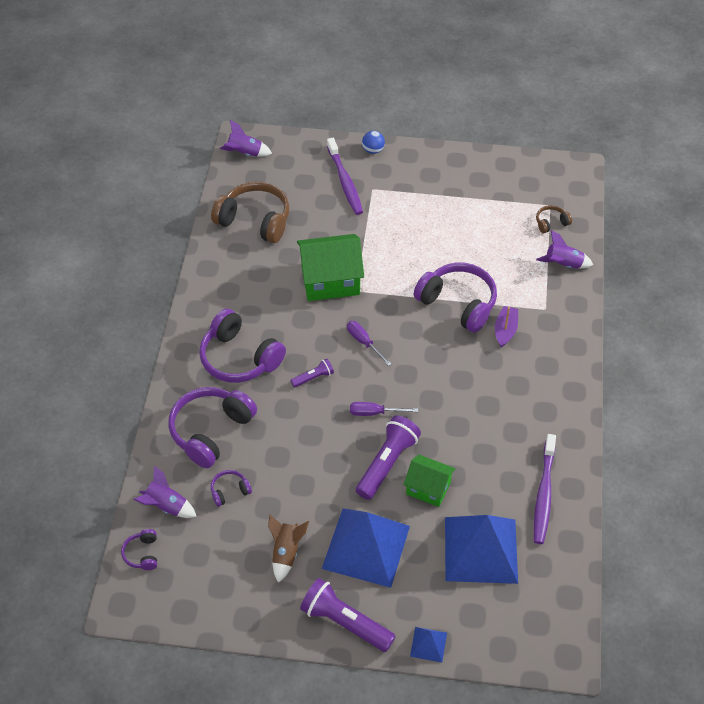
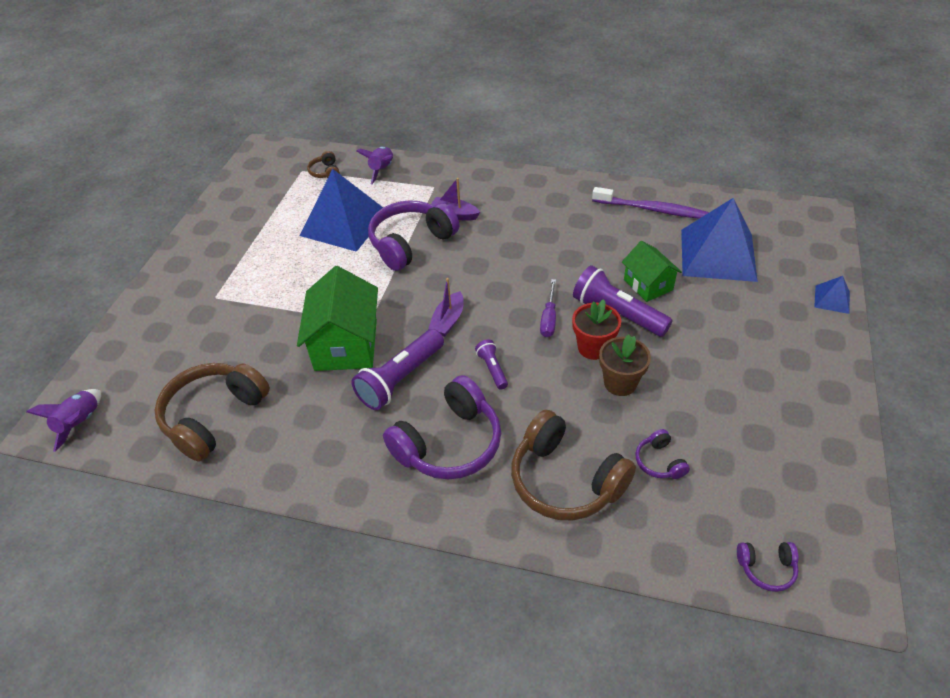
camera: 80 degrees left, 5 degrees down
purple rocket [134,466,197,518] -> none
purple headphones [168,387,257,468] -> brown headphones [511,410,636,520]
brown rocket [268,514,309,583] -> none
purple flashlight [300,578,396,652] -> purple flashlight moved to [352,329,444,410]
blue pyramid [322,508,410,588] -> blue pyramid moved to [300,169,383,252]
purple toothbrush [327,138,363,215] -> none
purple screwdriver [347,321,391,366] -> purple boat [428,278,464,337]
blue ball [362,131,385,154] -> none
green house [403,454,456,507] -> green house turned 60 degrees counterclockwise [622,241,682,302]
none -> red flower pot [572,299,621,360]
none -> brown flower pot [599,334,651,396]

